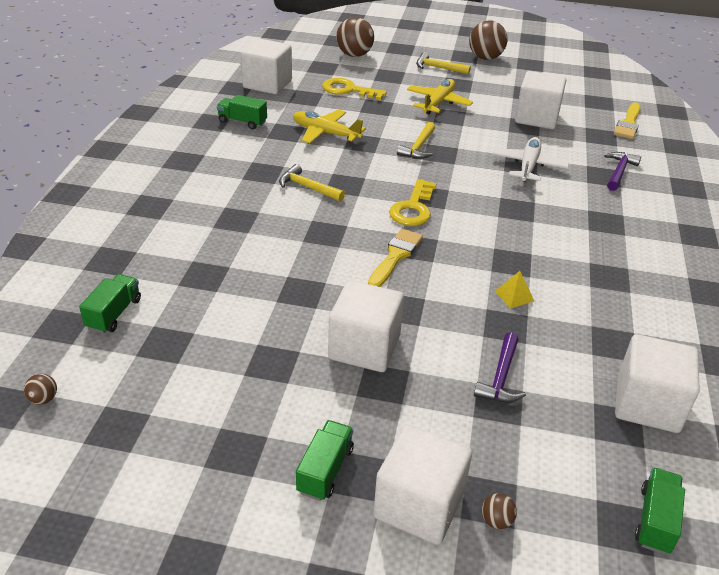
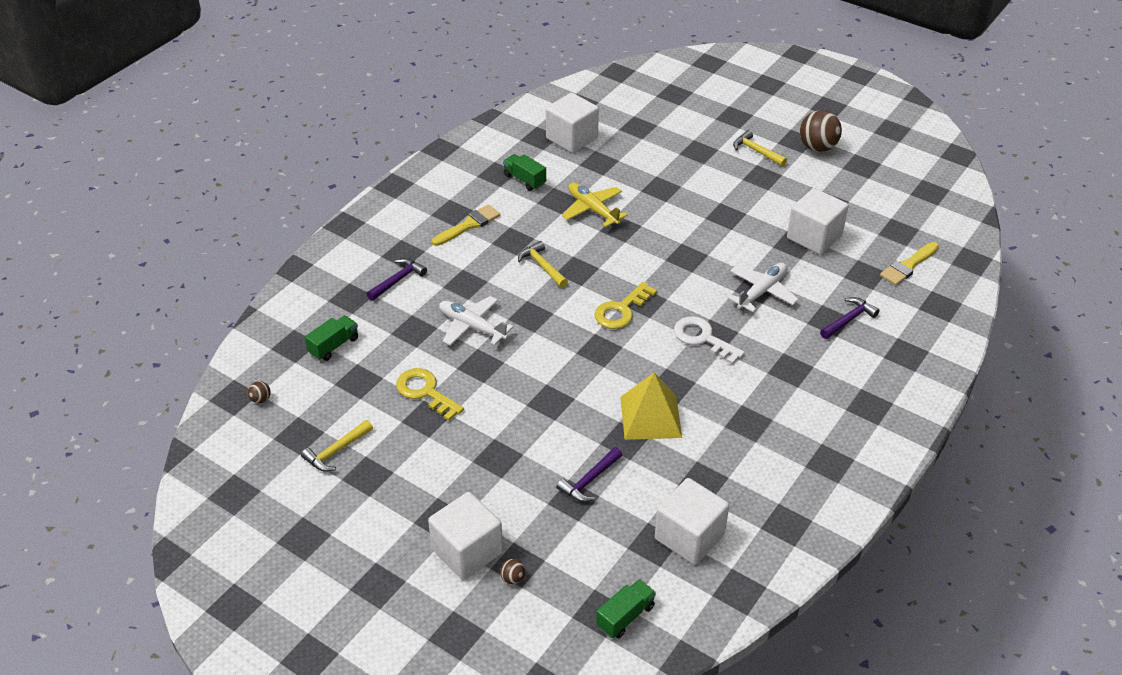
camera: 25 degrees right, 5 degrees up
green truck [296,420,354,501] -> none
yellow key [322,78,387,100] -> yellow key moved to [396,368,464,421]
white cube [328,280,404,372] -> none
brown ball [336,17,374,57] -> none
yellow brush [368,229,423,287] -> yellow brush moved to [432,204,500,246]
yellow hammer [397,122,435,159] -> yellow hammer moved to [301,420,373,472]
yellow plane [407,79,473,114] -> none
yellow pyramid [495,271,534,309] -> yellow pyramid [620,373,682,440], size x2.24
none -> purple hammer [366,258,427,301]
none -> white plane [439,296,514,346]
none -> white key [674,316,745,365]

